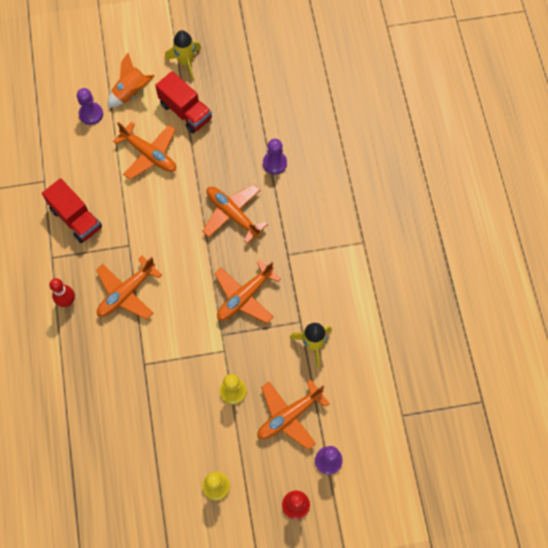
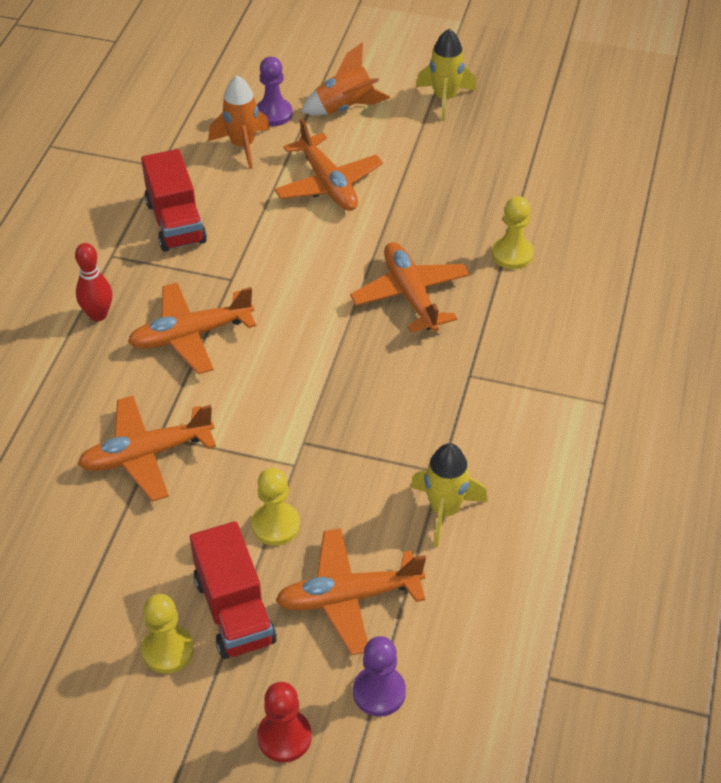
camera: 25 degrees right, 20 degrees down
red truck [155,71,212,133] -> red truck moved to [190,521,277,659]
orange plane [214,259,281,323] -> orange plane moved to [78,396,216,502]
purple pawn [263,139,287,174] -> yellow pawn [492,196,534,269]
none -> orange rocket [208,76,270,169]

